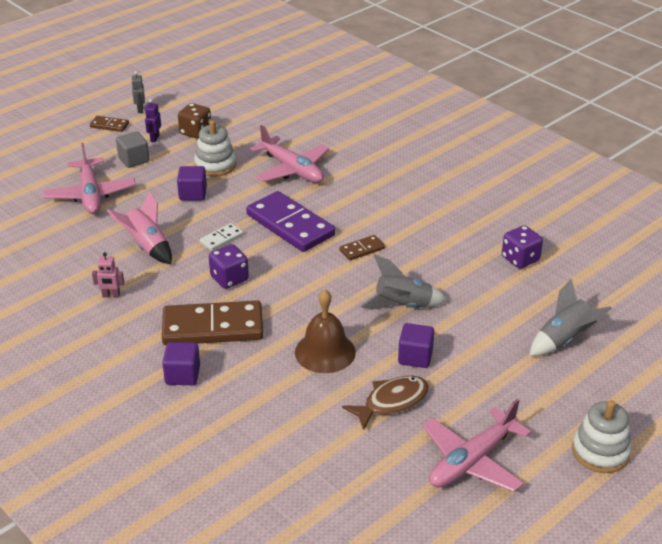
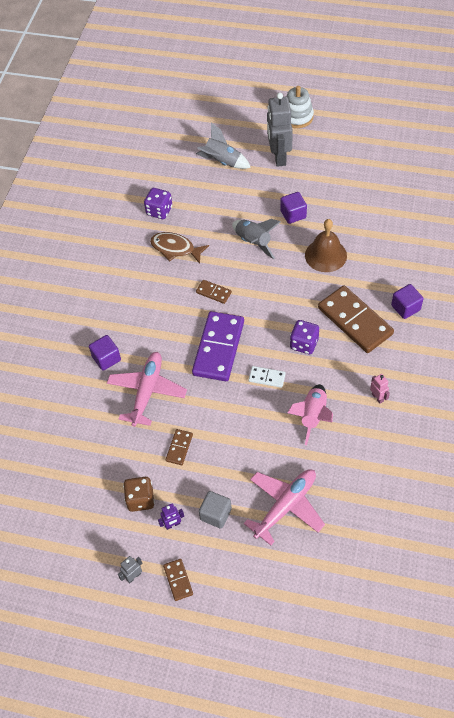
camera: 120 degrees left, 20 degrees up
purple cube [177,166,207,201] -> purple cube moved to [89,335,121,371]
white stacking toy [194,120,236,177] -> brown domino [166,429,193,465]
brown fish [342,376,429,430] -> brown fish moved to [150,232,209,264]
pink plane [422,399,531,492] -> none
none -> grey robot [267,93,293,167]

